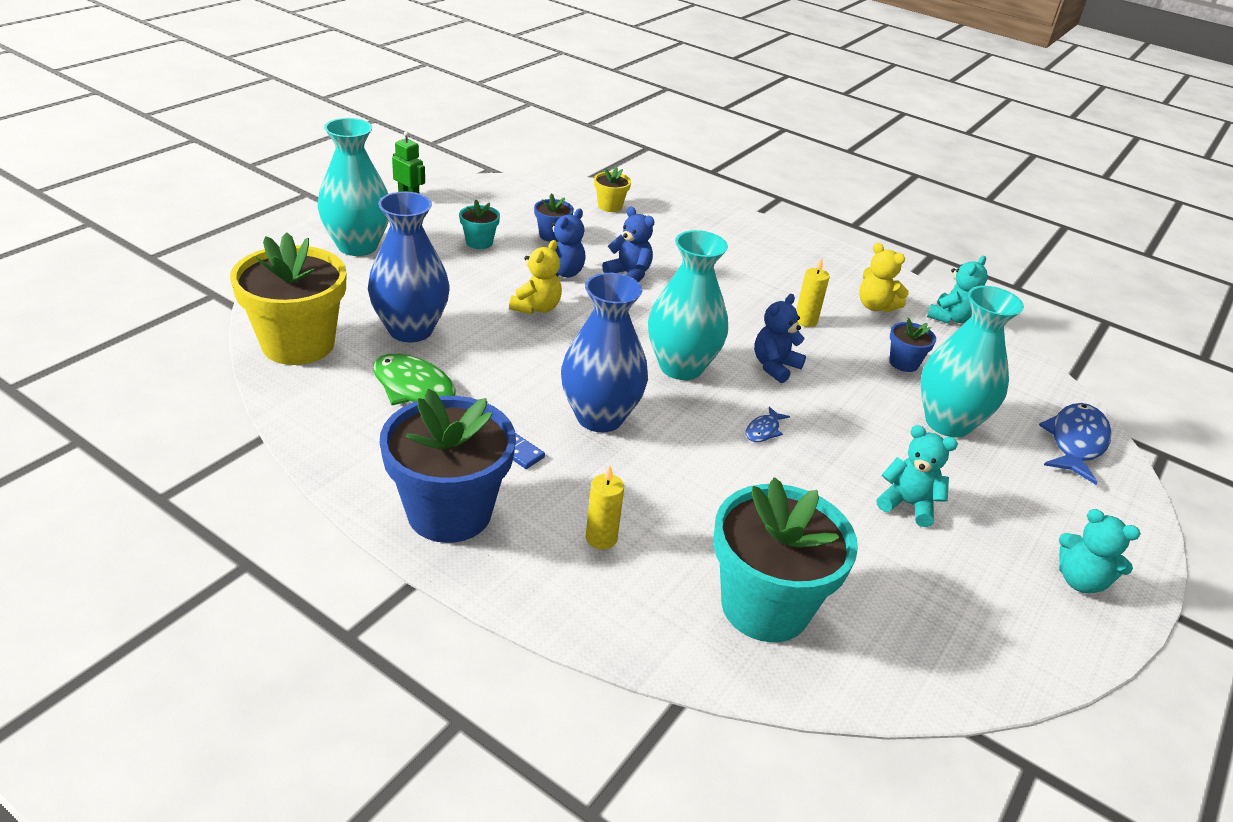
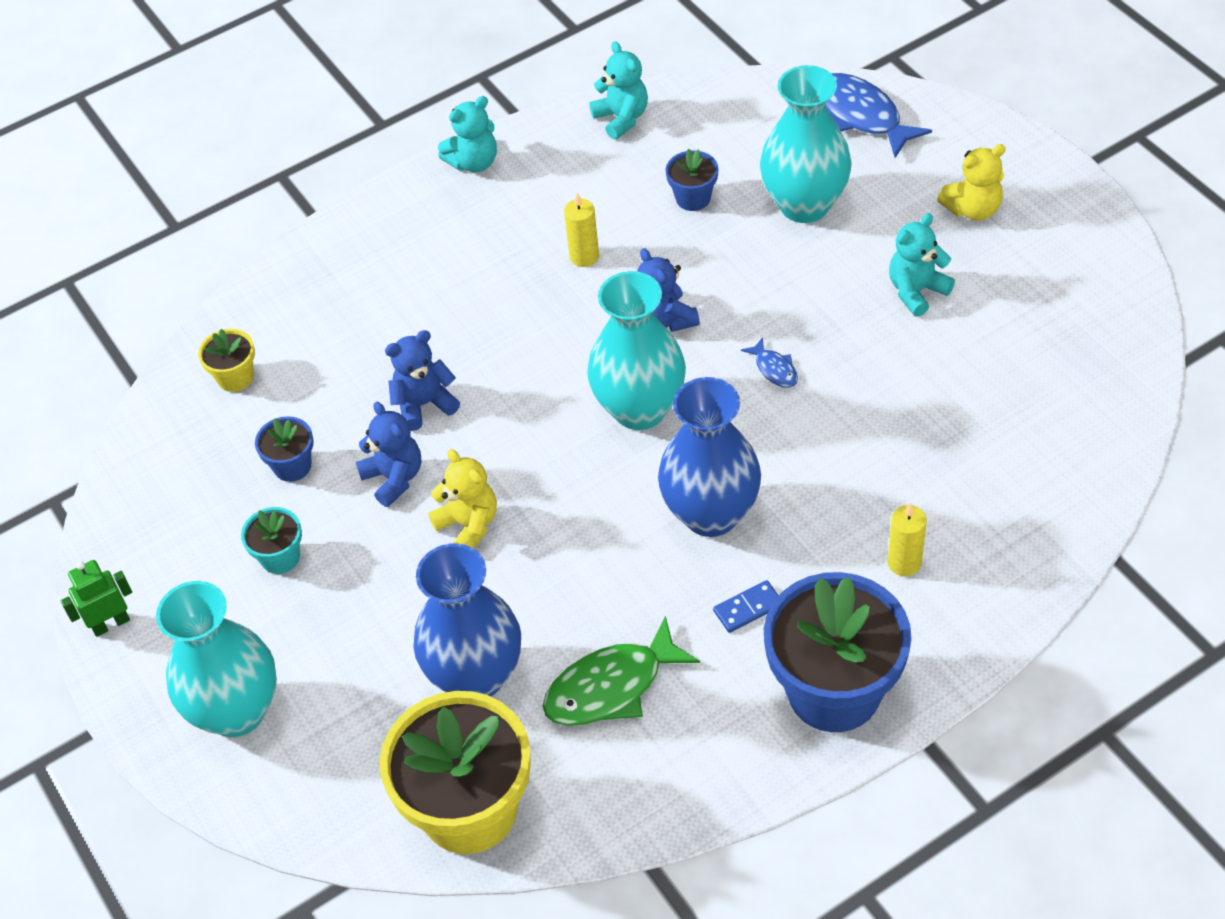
camera: 60 degrees left, 15 degrees up
turquoise flower pot [713,477,858,642] -> none
yellow teddy bear [859,243,909,312] -> yellow teddy bear moved to [937,144,1006,221]
turquoise teddy bear [1059,509,1141,593] -> turquoise teddy bear moved to [438,96,497,172]

